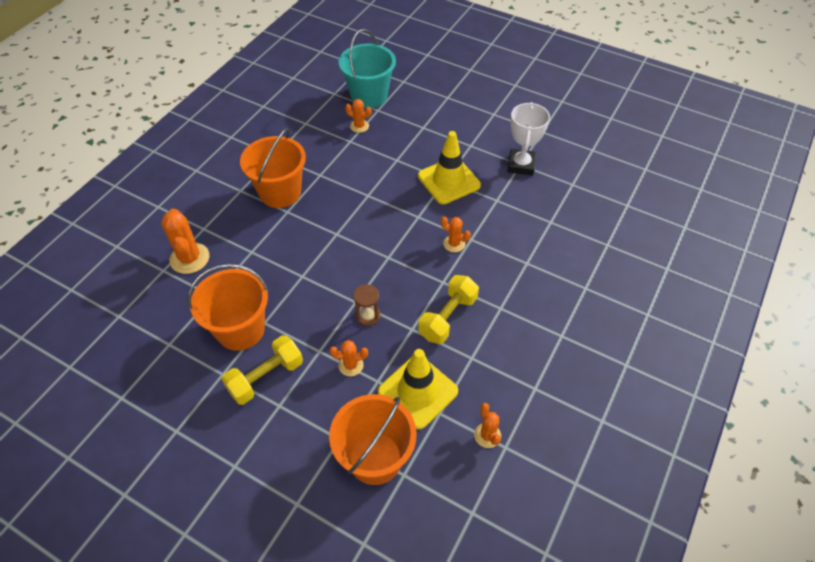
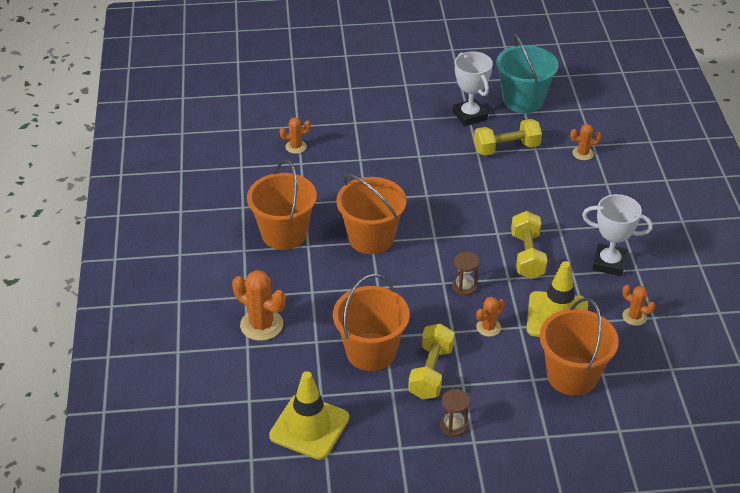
camera: 35 degrees left, 10 degrees down
turquoise bucket [339,29,396,108] -> turquoise bucket moved to [496,34,558,113]
yellow traffic cone [418,131,481,204] -> yellow traffic cone moved to [269,371,349,460]
orange cactus [441,216,471,252] -> orange cactus moved to [570,124,602,160]
none -> orange bucket [336,174,406,254]
none -> brown hourglass [440,389,470,437]
none -> yellow dumbbell [474,119,542,156]
none -> white trophy [582,194,653,276]

